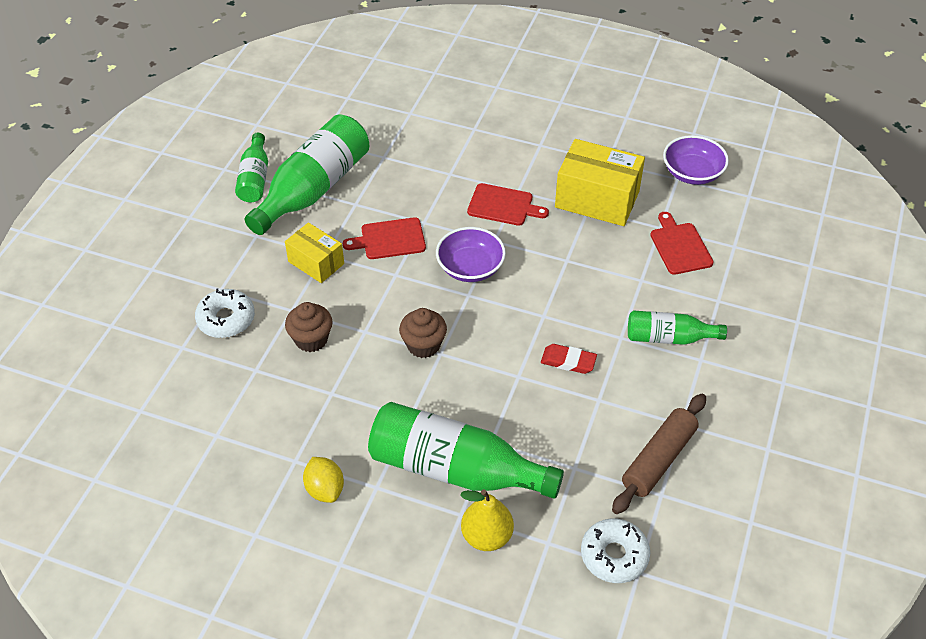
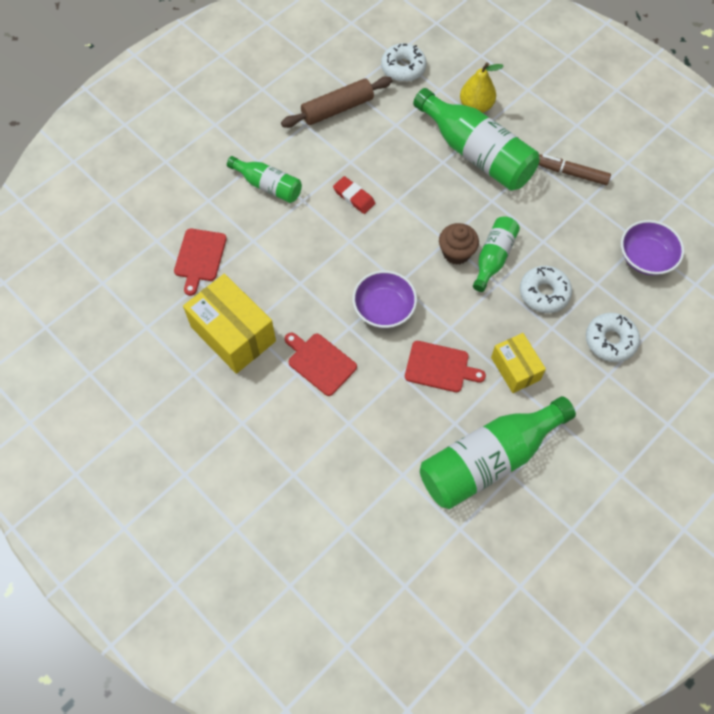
camera: 155 degrees left, 15 degrees up
green bottle [235,133,268,202] -> green bottle moved to [473,216,520,292]
brown cupcake [285,302,333,352] -> white donut [520,266,572,313]
yellow lemon [303,457,344,503] -> brown marker [539,154,611,185]
purple bowl [663,135,729,185] -> purple bowl moved to [621,220,684,275]

